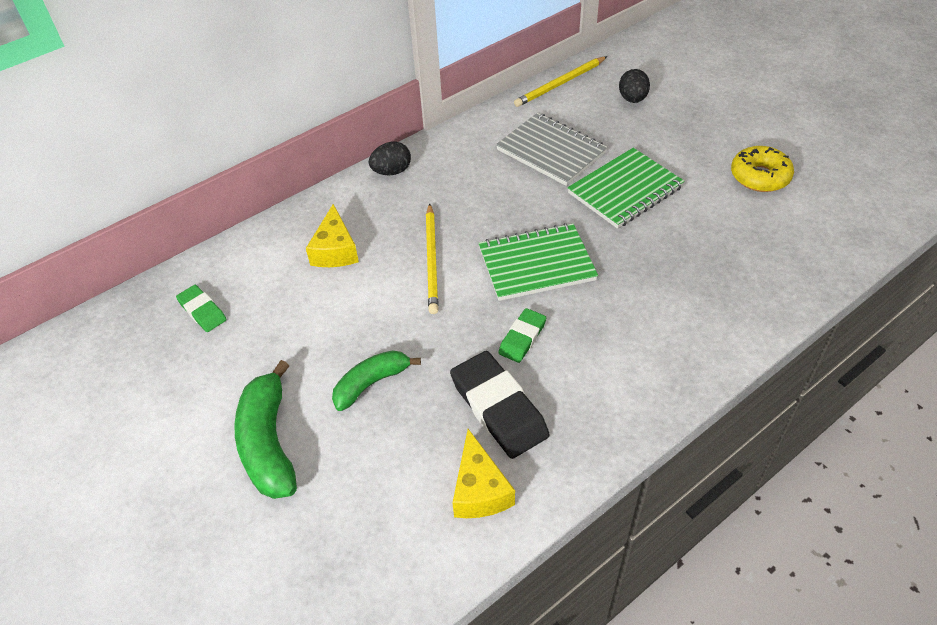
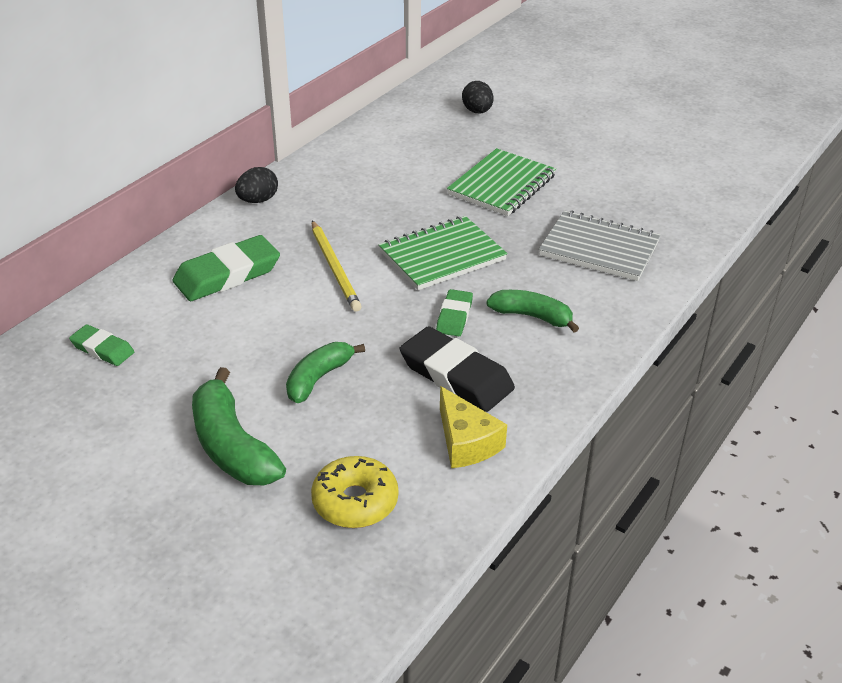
camera: 20 degrees left, 10 degrees down
yellow cheese [306,204,359,267] -> green eraser [172,235,280,301]
grey notebook [496,113,608,186] -> grey notebook moved to [539,210,661,281]
yellow pencil [514,56,607,107] -> none
yellow donut [731,146,794,192] -> yellow donut moved to [311,456,398,528]
none -> green banana [486,290,579,333]

